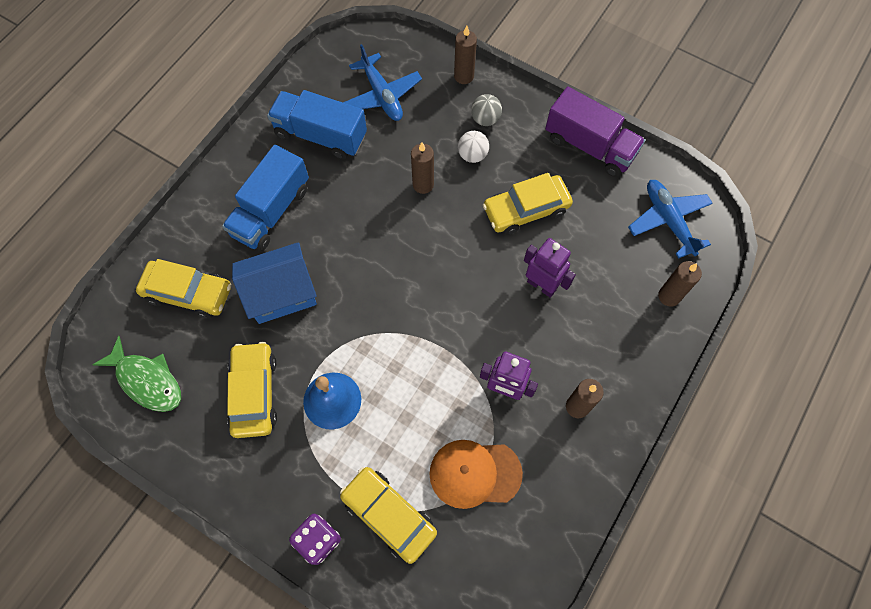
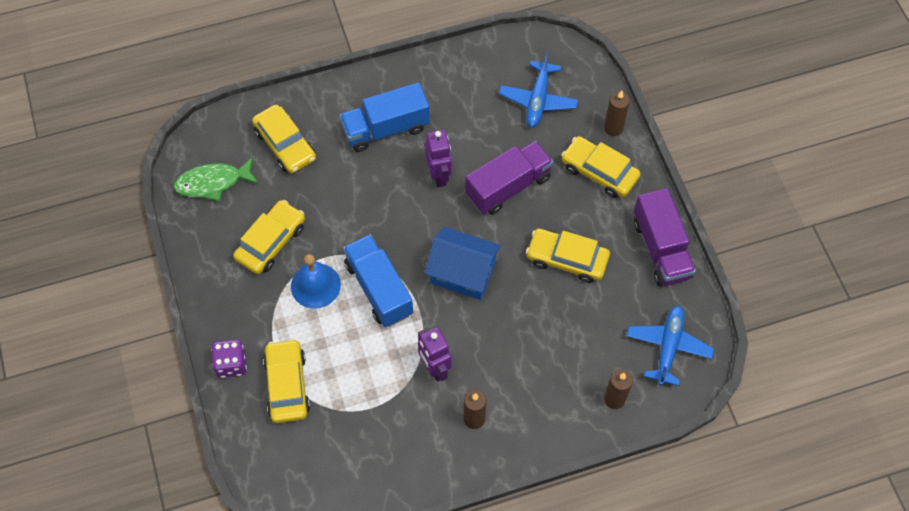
camera: 40 degrees right, 5 degrees down
green fish [92,336,181,412] -> green fish turned 90 degrees clockwise [174,157,259,201]
blue house [232,242,317,324] -> blue house moved to [425,227,501,300]
blue truck [267,90,367,159] -> blue truck moved to [343,234,413,327]
brown candle [411,142,434,194] -> purple truck [465,141,553,215]
orange cap [429,440,523,509] -> none
white ball [458,131,489,163] -> none
grey ball [471,94,502,126] -> yellow car [561,136,640,198]
purple robot [524,238,576,298] -> purple robot moved to [425,130,452,187]

